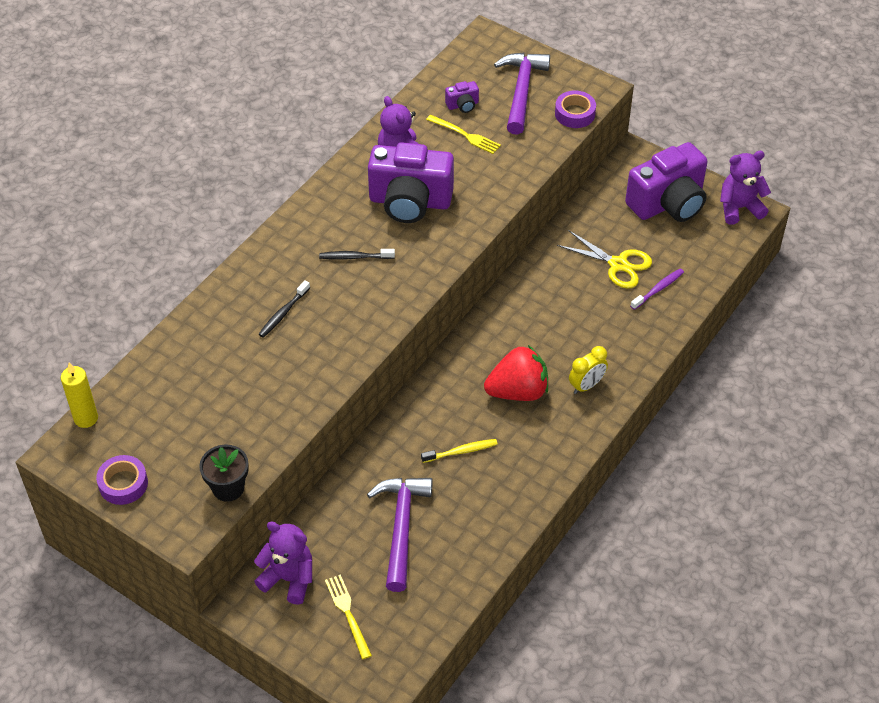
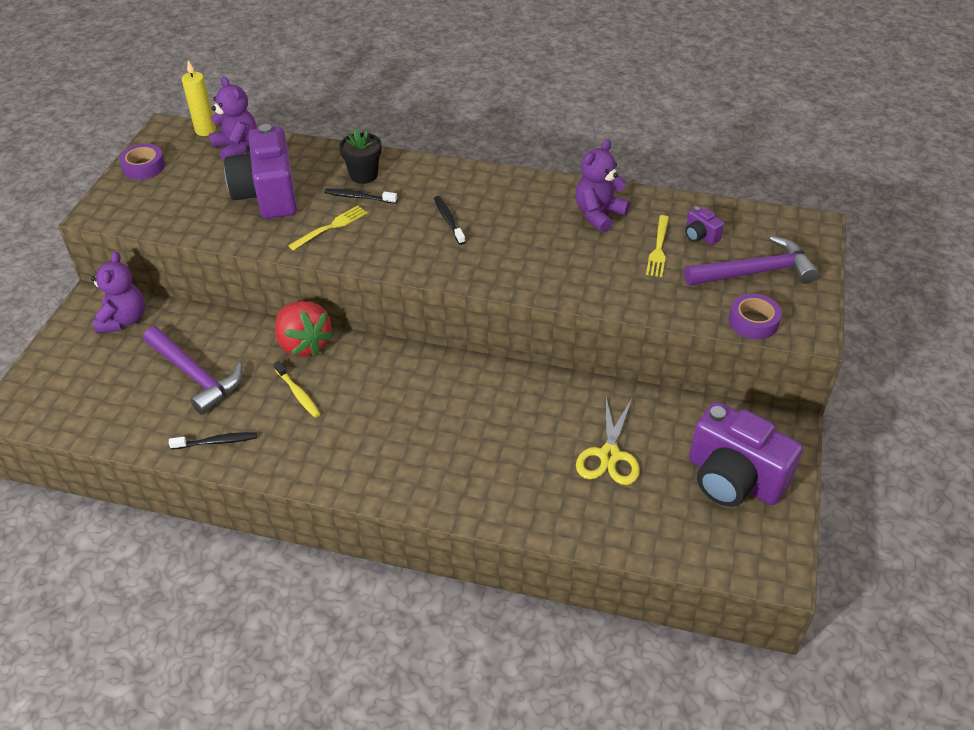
camera: 70 degrees right, 5 degrees down
black flower pot [199,444,249,502] -> black flower pot moved to [339,128,382,184]
yellow fork [325,574,372,659] -> yellow fork moved to [288,206,368,251]
purple hammer [367,478,433,592] -> purple hammer turned 60 degrees clockwise [143,327,242,415]
purple camera [368,142,454,223] -> purple camera moved to [224,124,297,219]
red strawberry [484,345,548,401] -> red strawberry moved to [275,301,333,357]
yellow clock [569,346,608,394] -> none
purple toothbrush [630,269,684,310] -> none
purple teddy bear [720,151,771,225] -> purple teddy bear moved to [209,76,257,161]
none -> black toothbrush [169,432,257,450]

